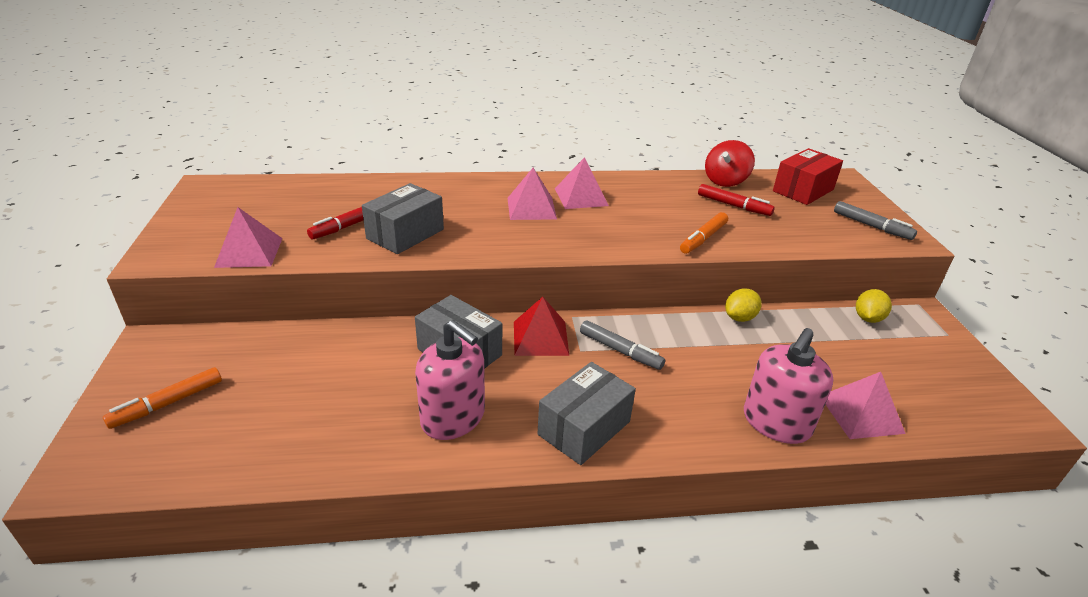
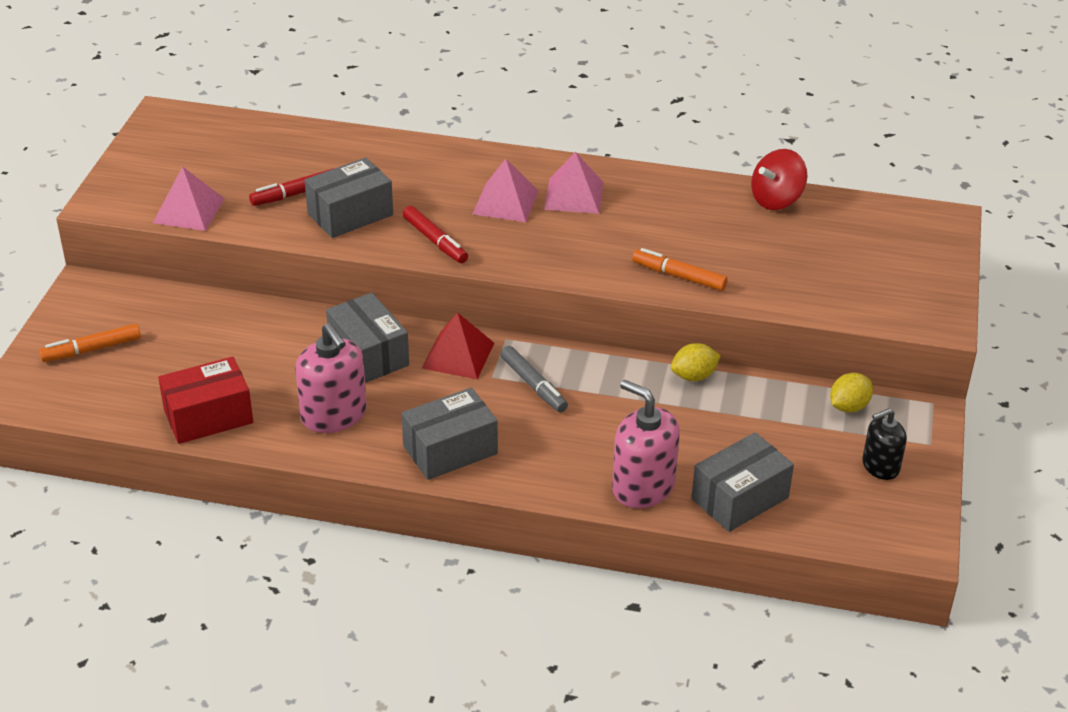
camera: 20 degrees right, 5 degrees up
orange marker [680,212,728,254] -> orange marker turned 60 degrees clockwise [632,248,728,291]
red marker [698,184,775,216] -> red marker moved to [403,206,468,263]
pink soap dispenser [744,328,834,444] -> pink soap dispenser turned 75 degrees clockwise [612,380,680,508]
red box [773,148,843,205] -> red box moved to [158,357,253,444]
pink pyramid [825,372,906,439] -> grey box [691,432,794,532]
grey marker [834,201,917,240] -> none
none -> black soap dispenser [862,409,907,480]

